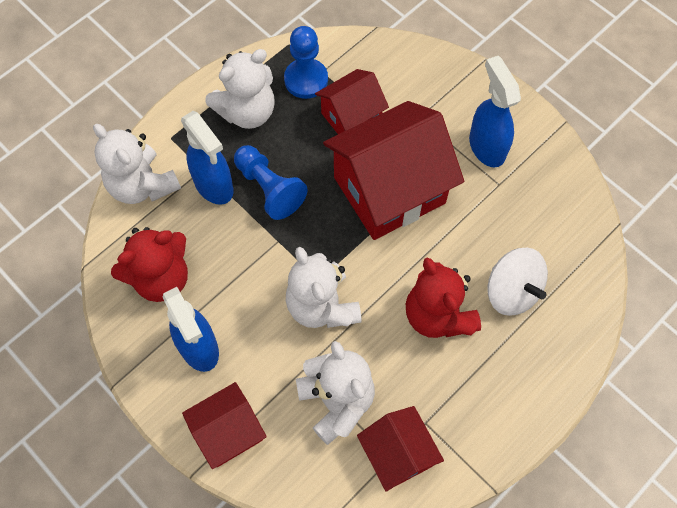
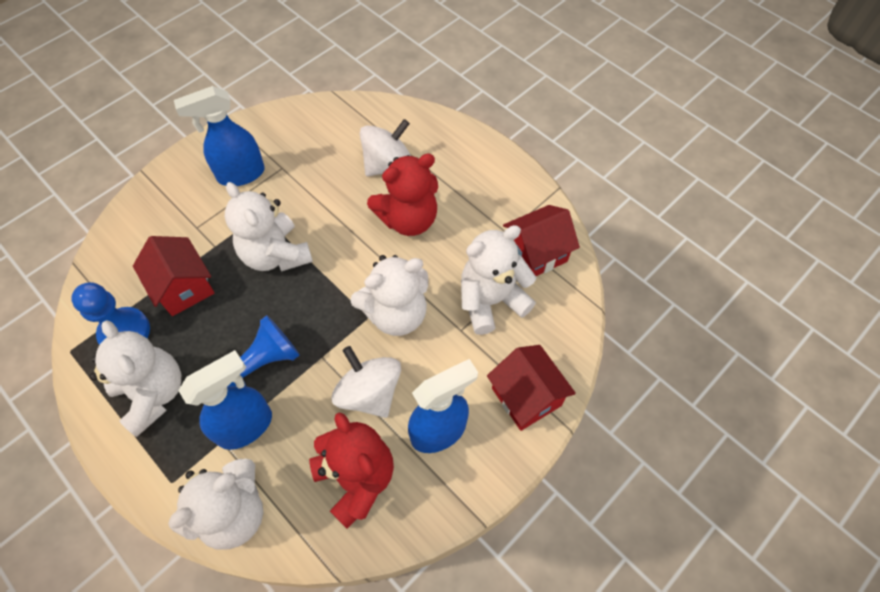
camera: 90 degrees left, 5 degrees down
red house [323,101,464,240] -> white teddy bear [225,182,313,271]
none -> white spinning top [332,346,401,418]

